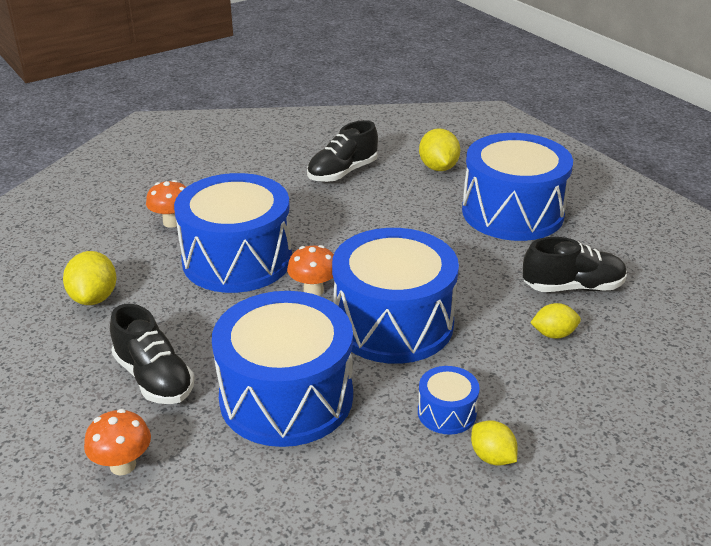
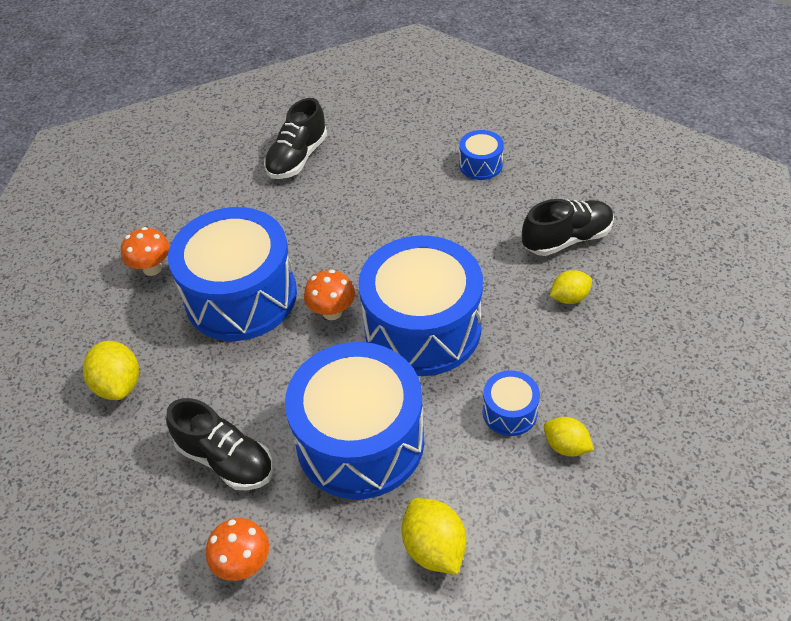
camera: 15 degrees left, 15 degrees up
yellow lemon [419,128,460,171] -> yellow lemon moved to [401,498,467,575]
blue drum [462,133,573,241] -> blue drum [459,130,504,180], size x0.43

